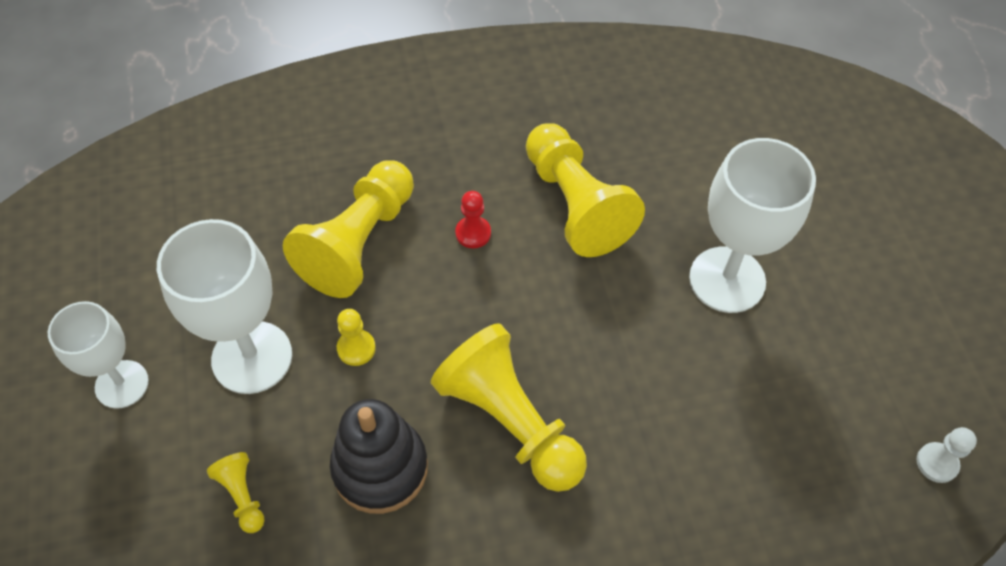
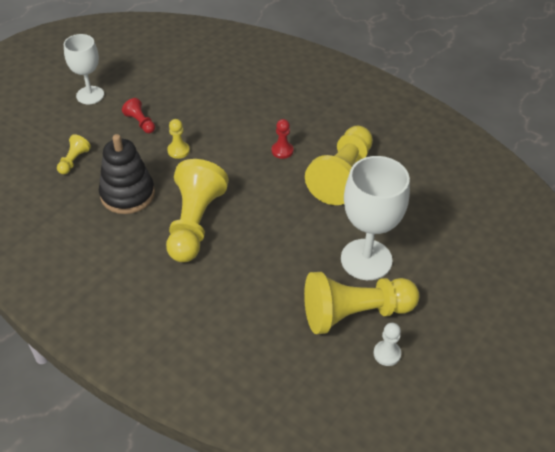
camera: 50 degrees right, 10 degrees down
white goblet [157,219,292,394] -> red pawn [122,98,155,133]
yellow pawn [283,160,414,298] -> yellow pawn moved to [304,272,419,334]
white pawn [916,427,977,483] -> white pawn moved to [374,323,401,366]

